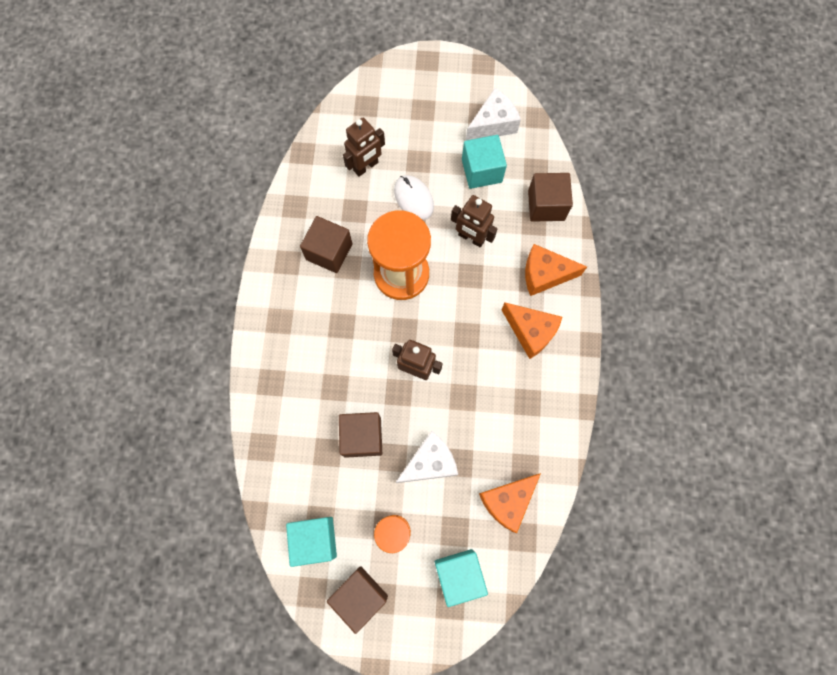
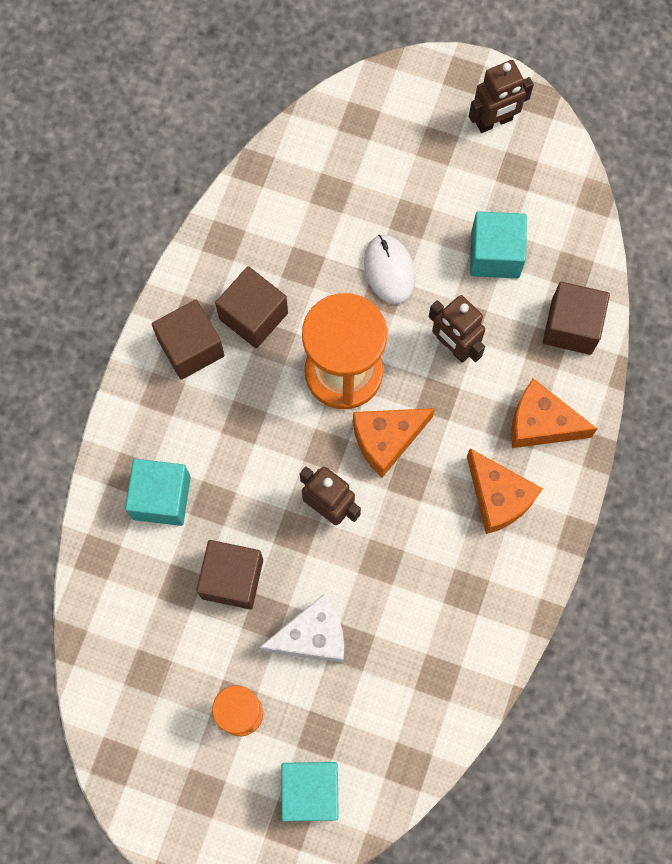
camera: 15 degrees right, 0 degrees up
turquoise cube [286,517,337,567] -> turquoise cube moved to [125,459,191,526]
brown cube [327,566,388,634] -> brown cube moved to [152,300,224,380]
brown robot [343,118,385,177] -> brown robot moved to [469,60,534,133]
white cheese [466,88,521,140] -> none
orange cheese [479,473,541,533] -> orange cheese moved to [353,408,435,478]

